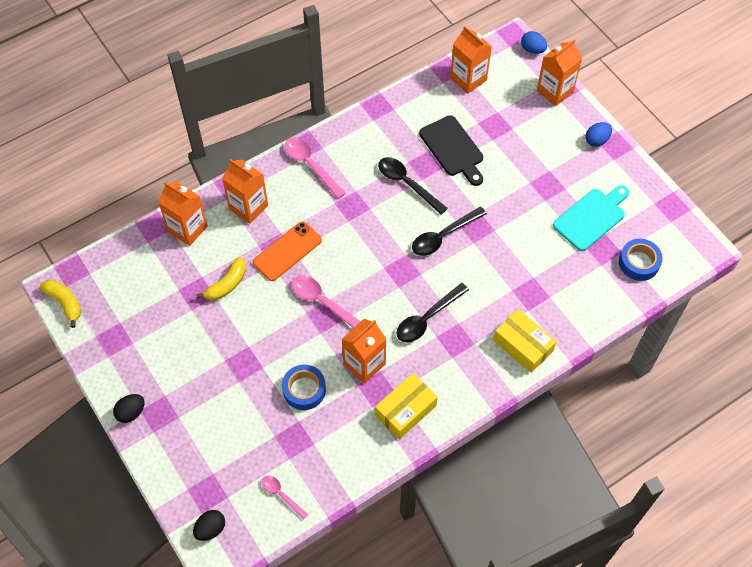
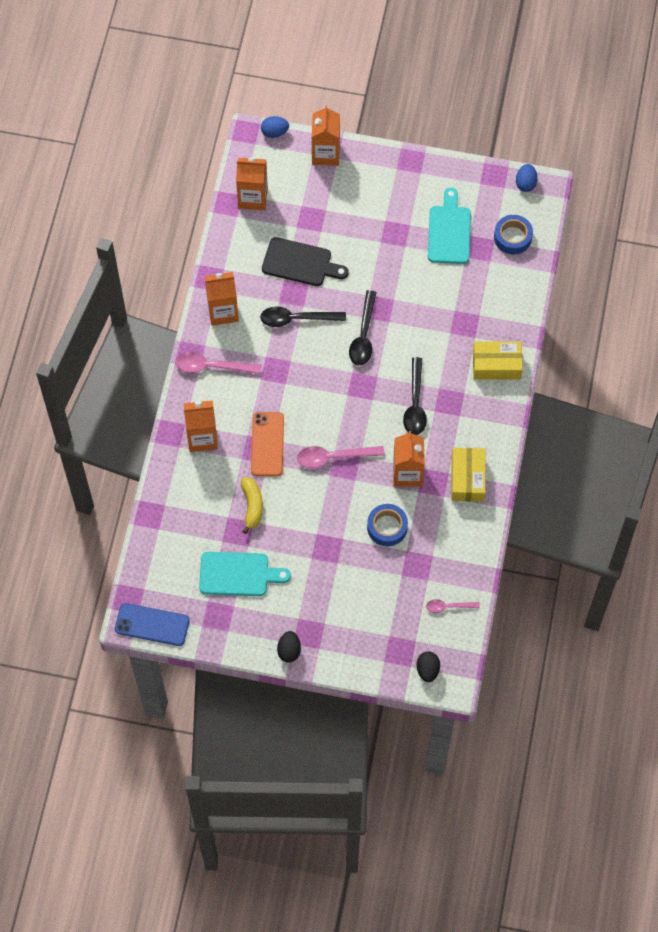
camera: 45 degrees left, 5 degrees up
yellow banana [40,280,81,328] -> blue phone [115,603,190,646]
orange carton [158,182,208,246] -> orange carton moved to [205,272,239,326]
blue egg [586,122,612,147] -> blue egg moved to [516,164,538,192]
none -> turquoise cutting board [199,552,291,596]

